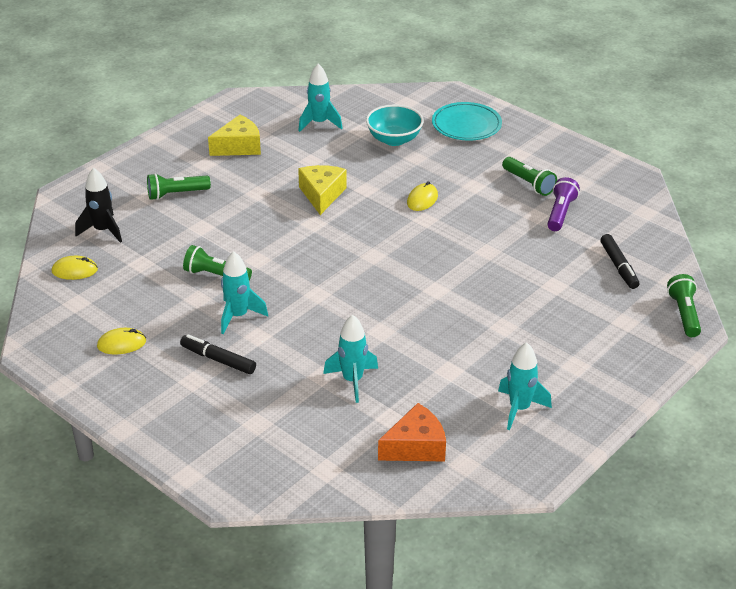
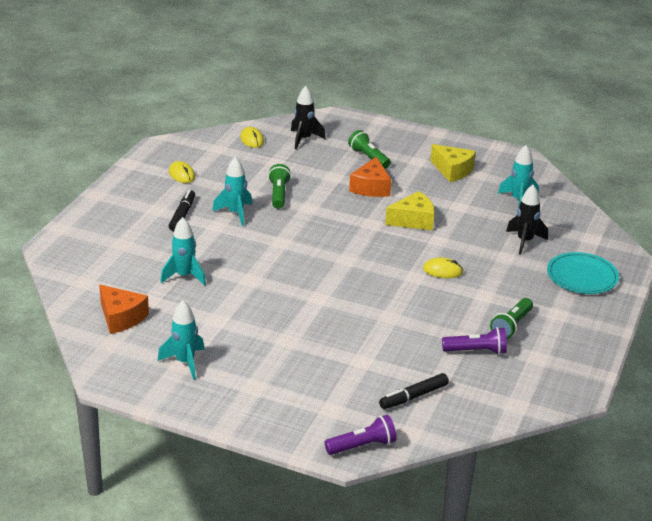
camera: 70 degrees right, 5 degrees down
turquoise bowl [366,105,424,146] -> black rocket [506,185,548,255]
green flashlight [667,274,701,337] -> purple flashlight [325,415,397,455]
none -> orange cheese [349,157,391,197]

